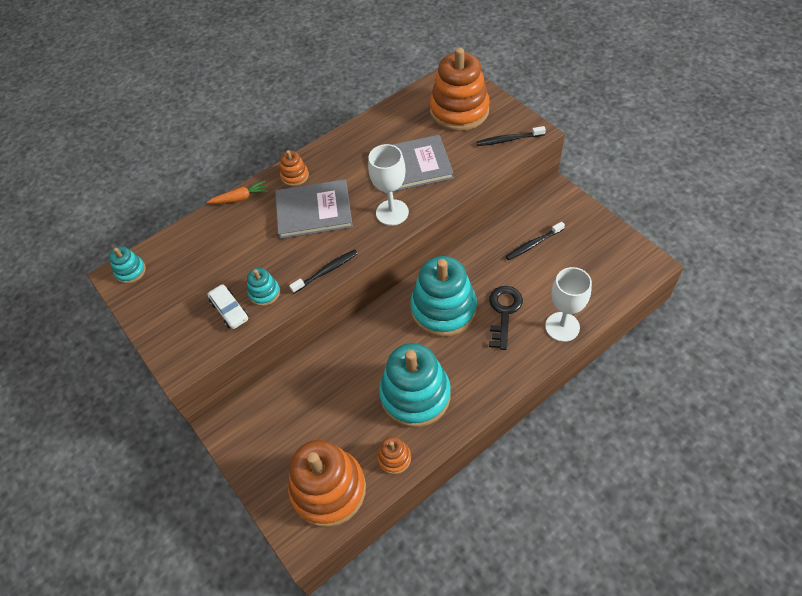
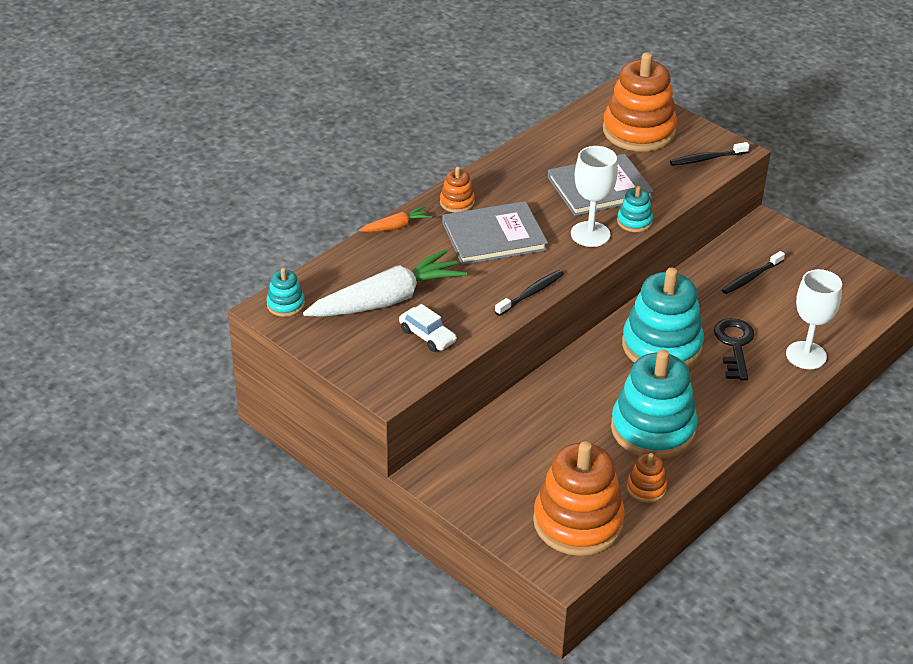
camera: 15 degrees left, 15 degrees down
turquoise stacking toy [247,268,280,306] -> turquoise stacking toy moved to [617,186,653,232]
none -> white carrot [303,249,467,317]

